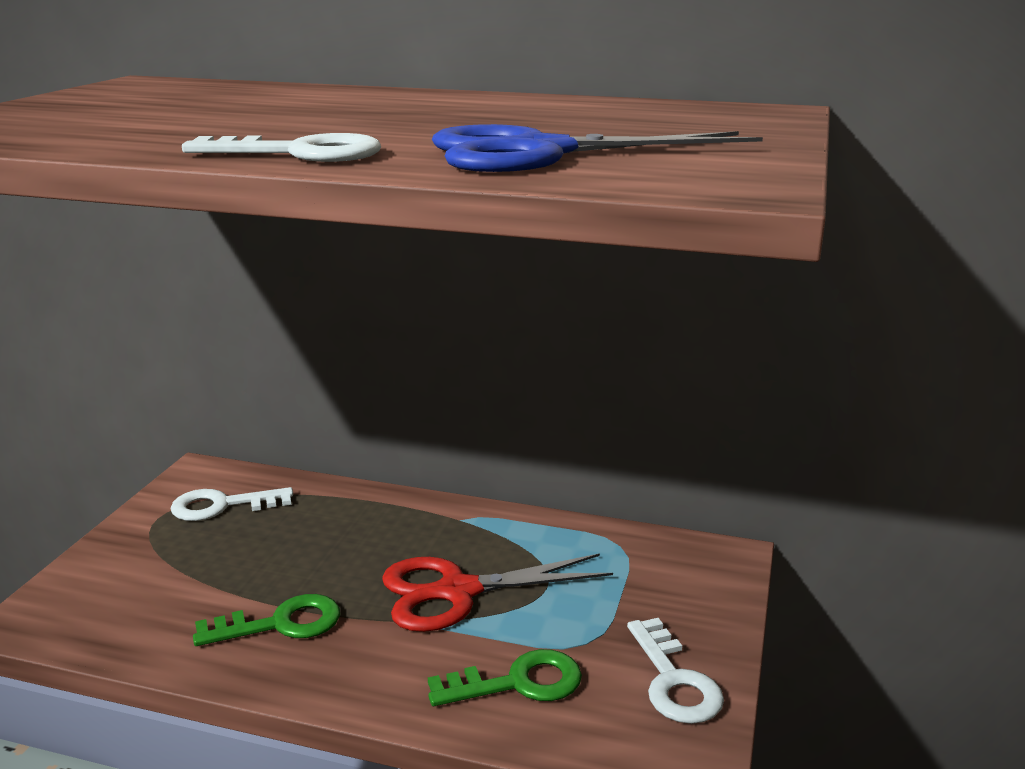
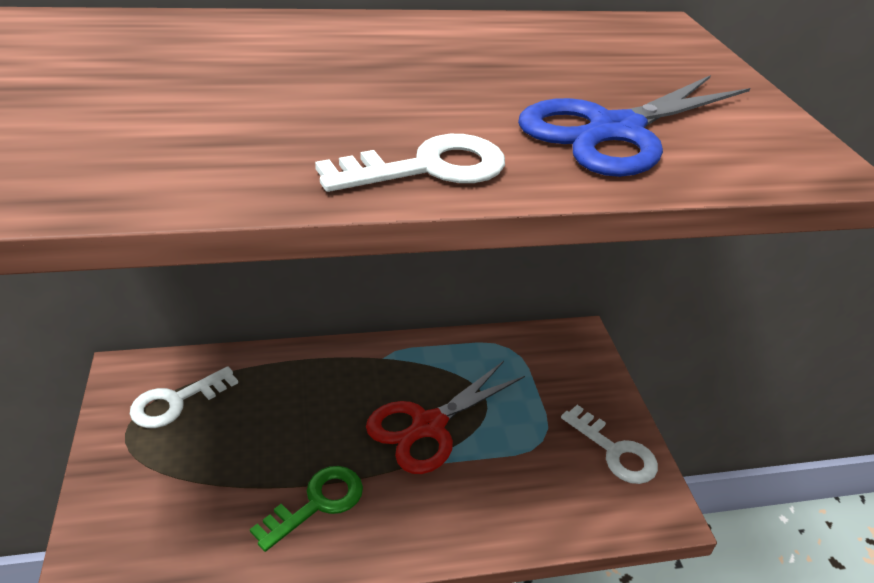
camera: 30 degrees left, 15 degrees up
green key [428,649,582,706] -> none

